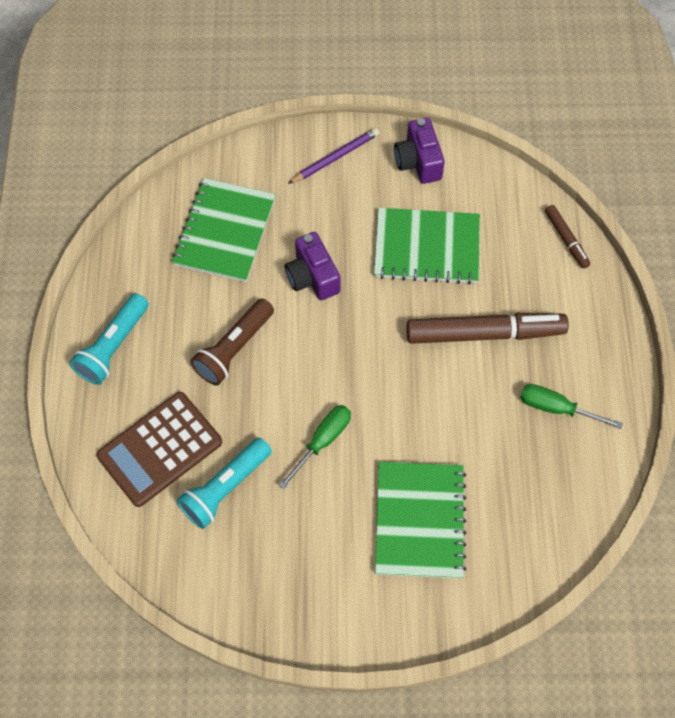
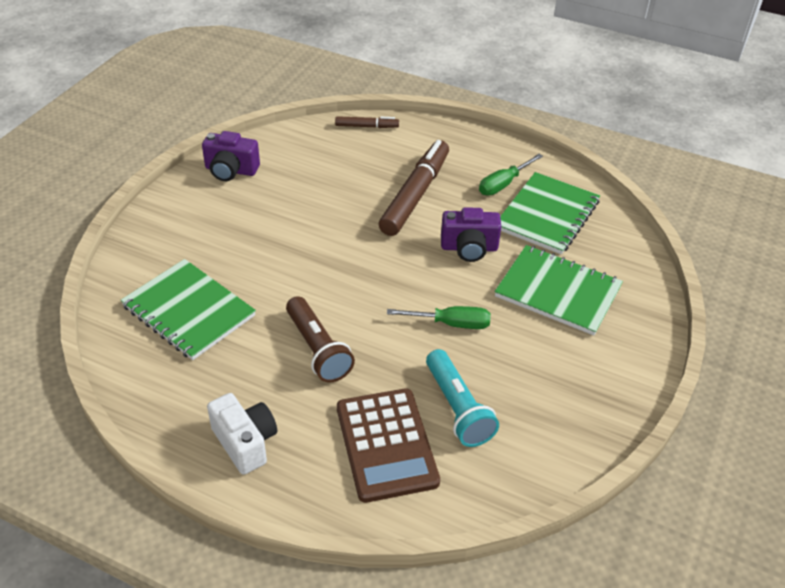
camera: 65 degrees left, 20 degrees down
turquoise flashlight [70,293,149,385] -> white camera [207,393,277,475]
green screwdriver [278,405,351,489] -> green screwdriver turned 120 degrees clockwise [387,306,491,329]
purple camera [285,232,340,300] -> purple camera moved to [441,207,501,262]
purple pencil [288,128,380,184] -> none
green notebook [374,208,480,284] -> green notebook moved to [500,172,600,254]

